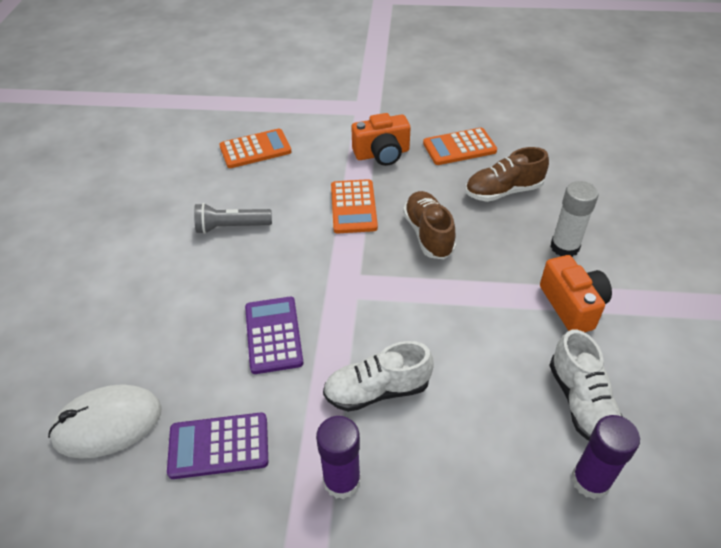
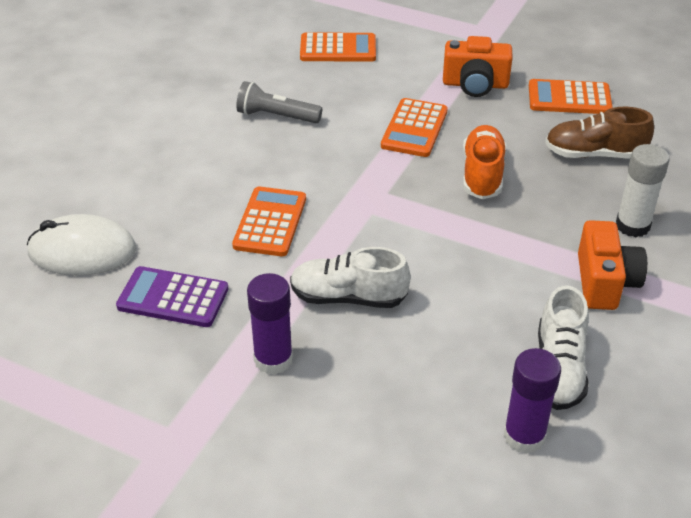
camera: 20 degrees right, 5 degrees down
purple calculator [245,297,304,374] -> orange calculator [232,186,306,256]
brown shoe [403,191,456,259] -> orange shoe [463,125,507,199]

